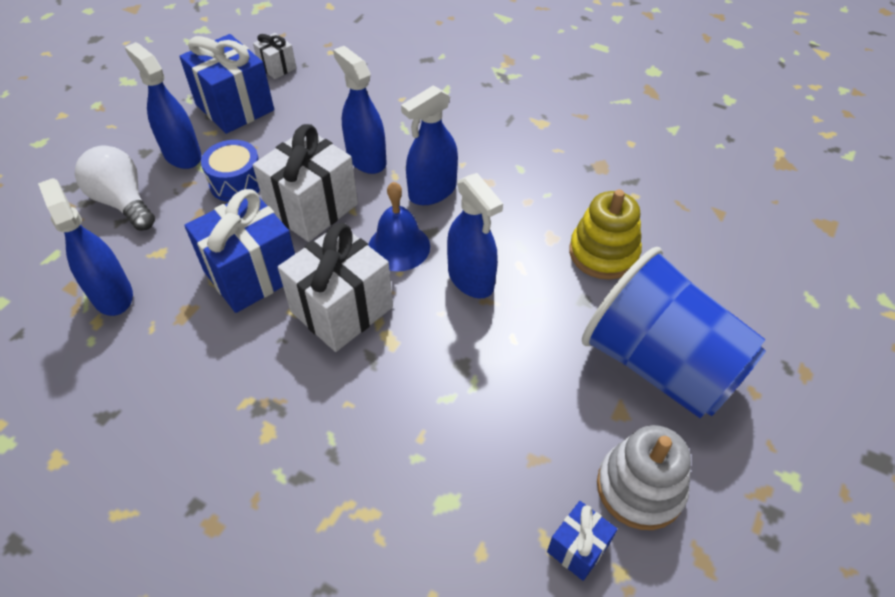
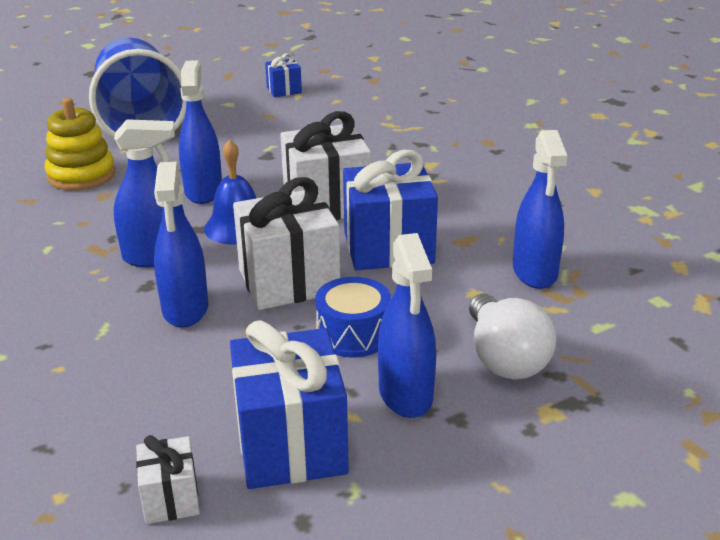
camera: 150 degrees left, 20 degrees down
white stacking toy [597,425,691,530] -> none

